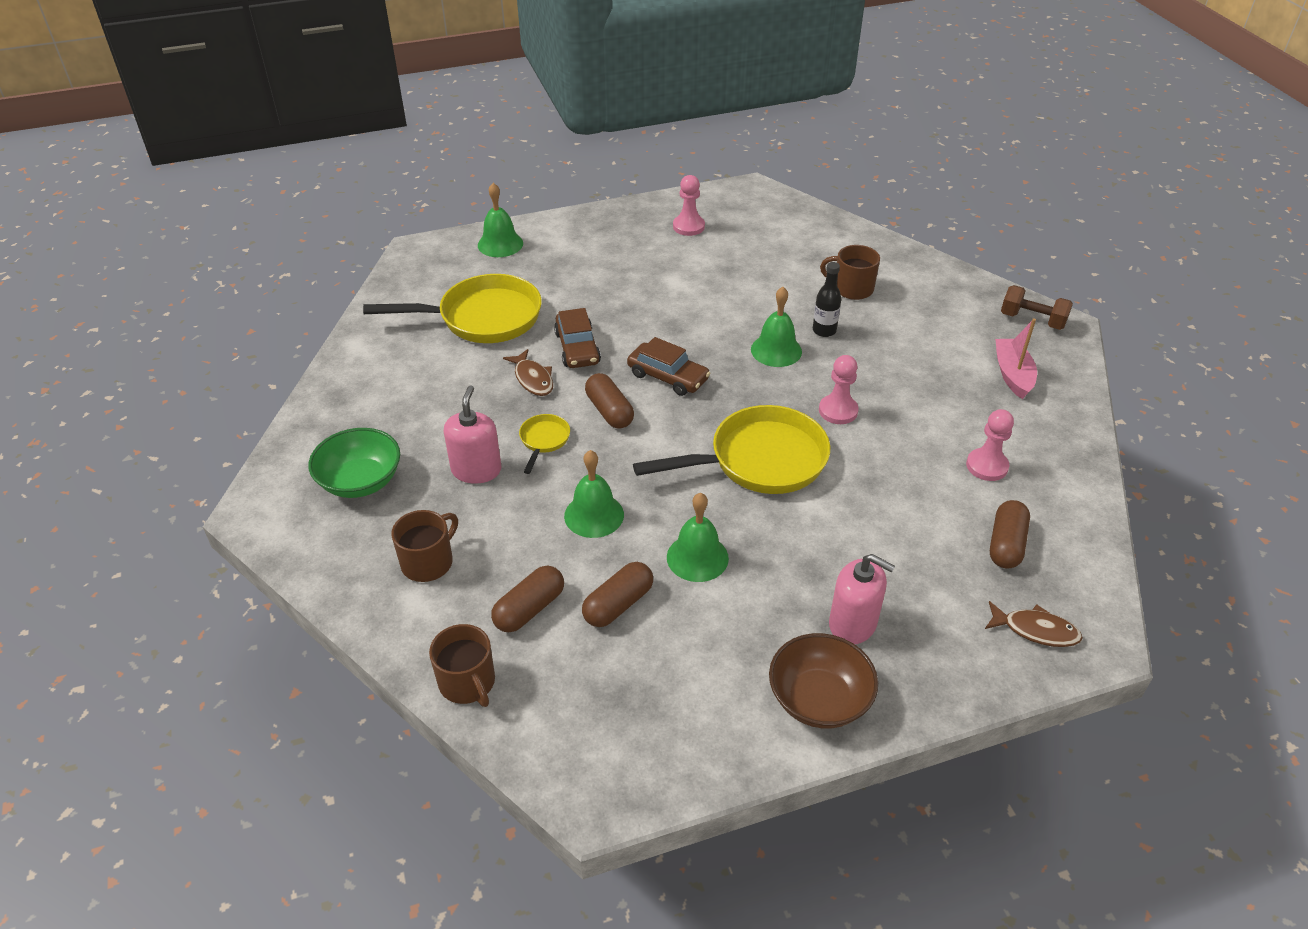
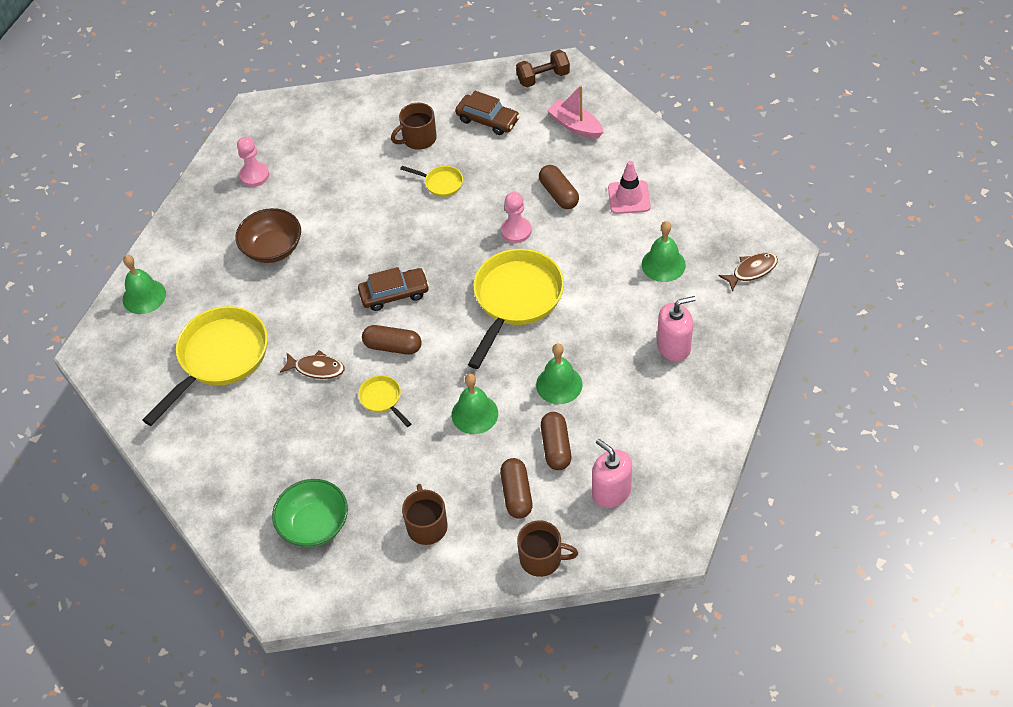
camera: 45 degrees left, 10 degrees up
pink soap dispenser [444,385,501,484] -> pink soap dispenser moved to [592,439,632,508]
brown car [554,308,601,368] -> brown car moved to [455,91,520,135]
green bell [751,287,802,367] -> green bell moved to [642,221,686,282]
brown bowl [769,633,878,728] -> brown bowl moved to [235,208,301,263]
black bottle [813,262,841,337] -> yellow pan [400,166,463,197]
pink pawn [966,409,1014,481] -> pink traffic cone [608,161,651,214]
brown capsule [990,500,1030,569] -> brown capsule moved to [539,165,579,209]

